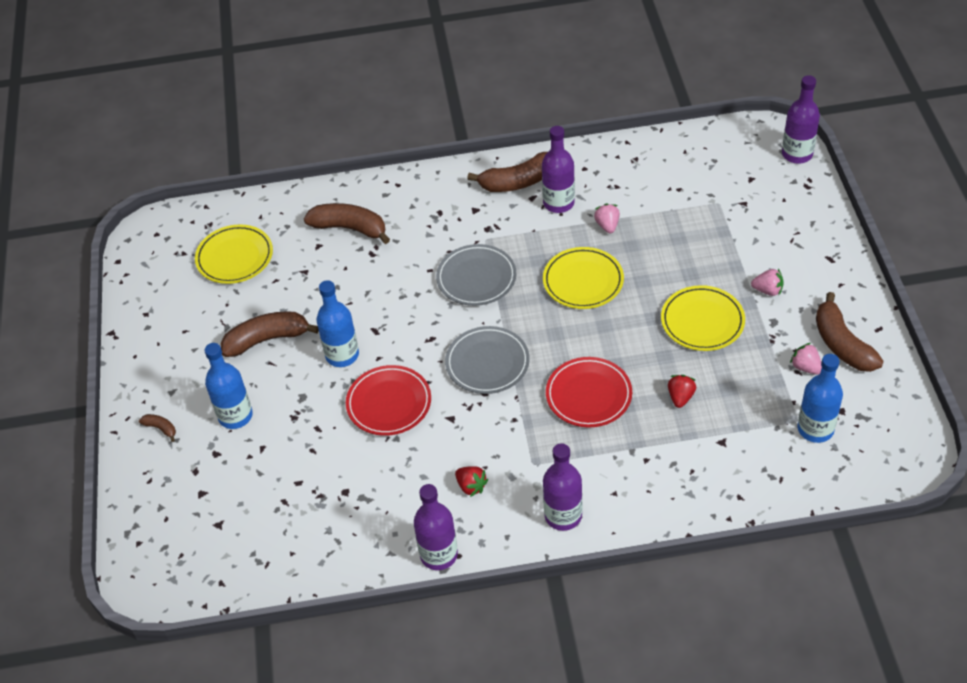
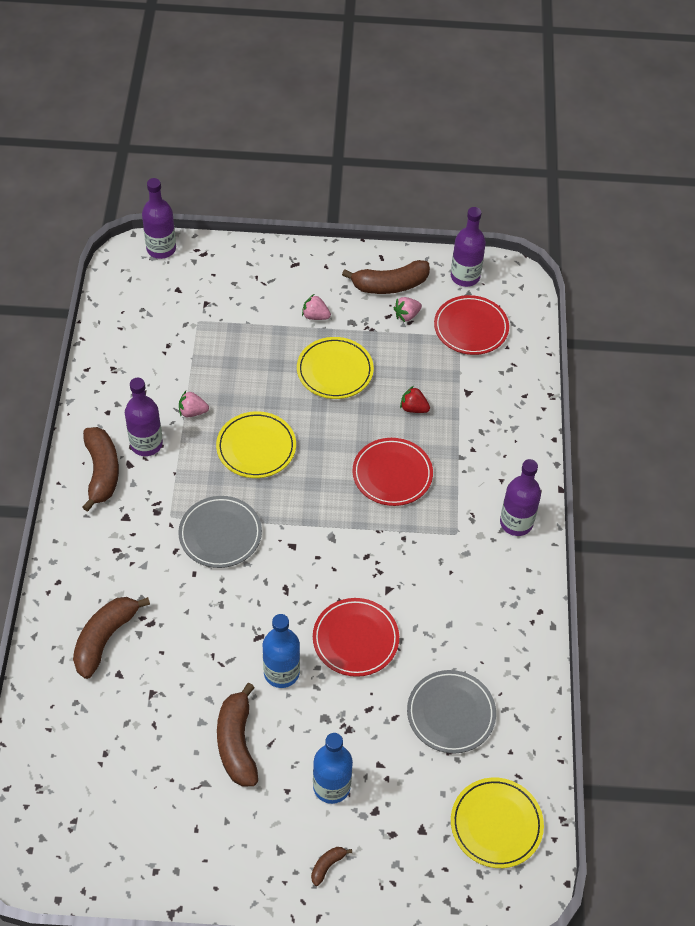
camera: 85 degrees left, 5 degrees up
yellow plate [195,224,273,284] -> yellow plate moved to [451,777,544,868]
purple bottle [414,484,458,570] -> purple bottle moved to [451,207,486,287]
grey plate [445,326,530,394] -> grey plate moved to [407,670,496,754]
red strawberry [455,466,488,497] -> none
pink strawberry [751,269,784,296] -> pink strawberry turned 90 degrees counterclockwise [302,294,331,320]
blue bottle [797,354,843,443] -> red plate [434,295,509,355]

